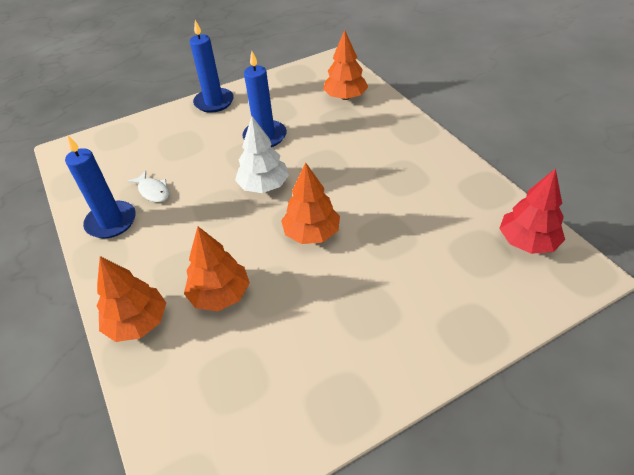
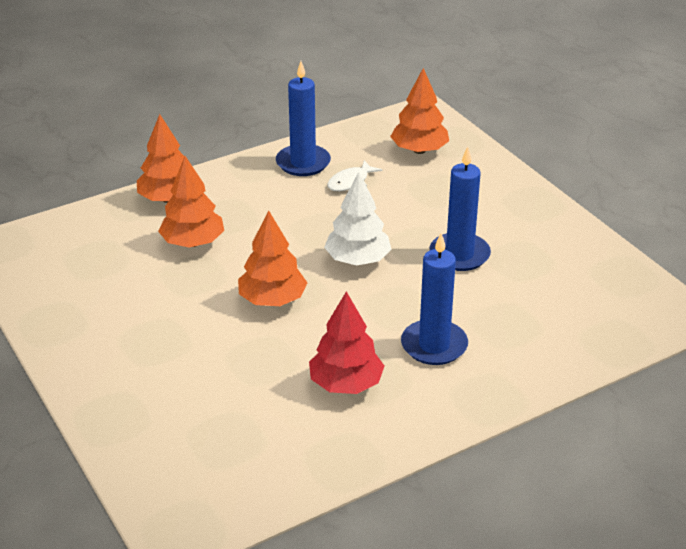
camera: 85 degrees right, 10 degrees down
blue candle [190,20,234,113] -> blue candle moved to [401,233,468,365]
orange tree [323,30,368,100] -> orange tree moved to [390,68,449,154]
red tree [499,168,565,254] -> red tree moved to [309,291,384,394]

